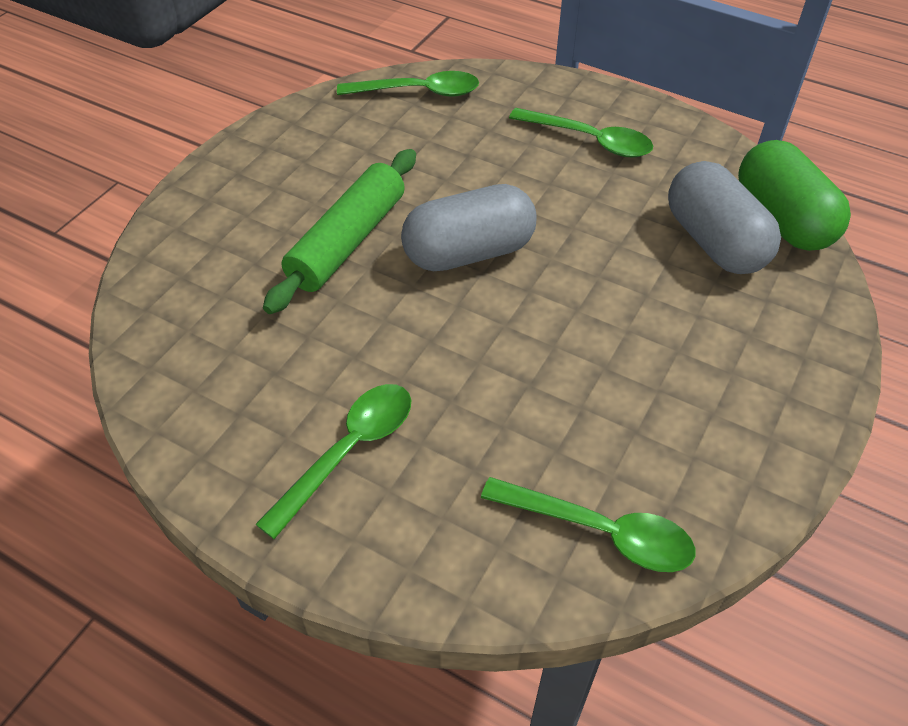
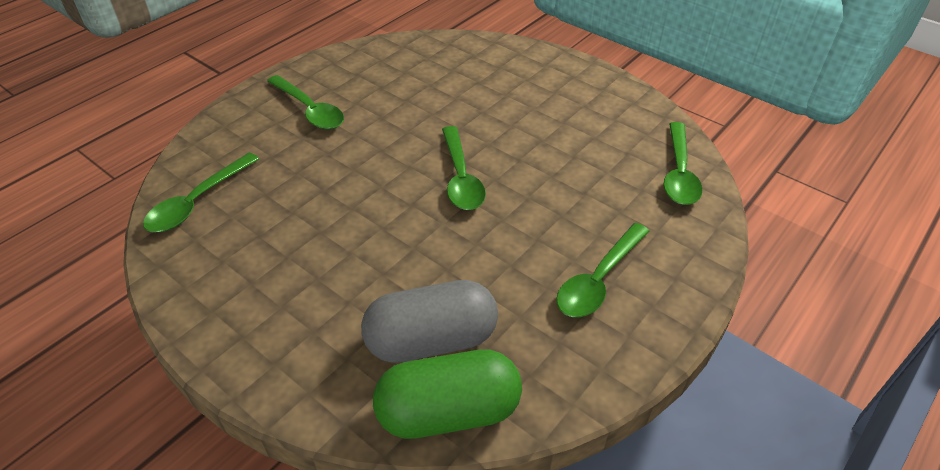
camera: 100 degrees right, 5 degrees down
green rolling pin [263,149,416,314] -> none
grey capsule [401,184,537,271] -> green spoon [442,126,486,210]

